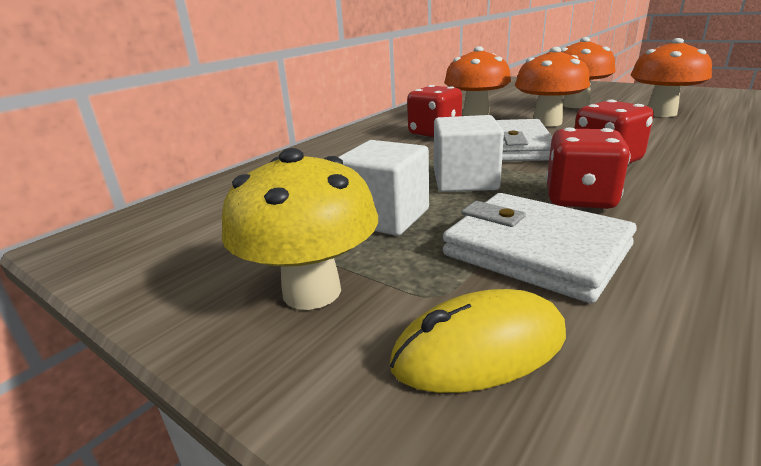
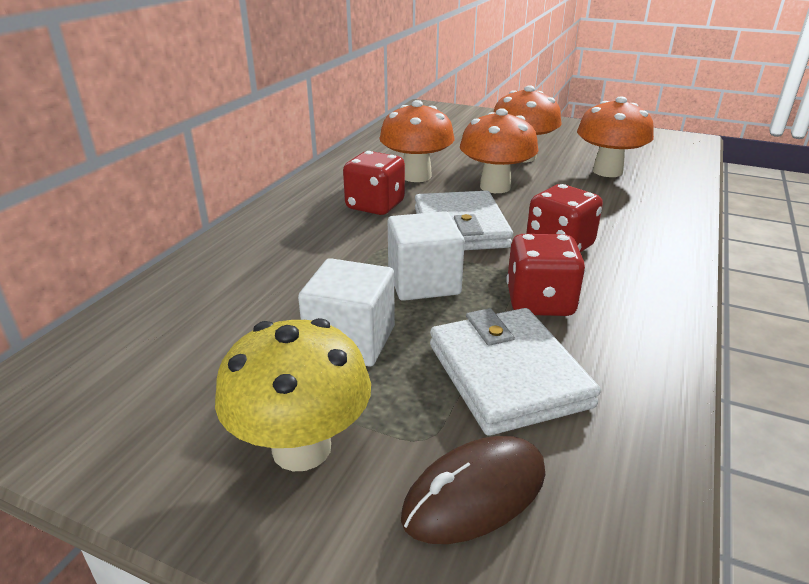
camera: 15 degrees left, 5 degrees up
yellow mouse [390,289,566,393] -> brown mouse [401,436,545,544]
white wallet [443,193,637,303] -> white wallet turned 45 degrees clockwise [430,308,601,436]

